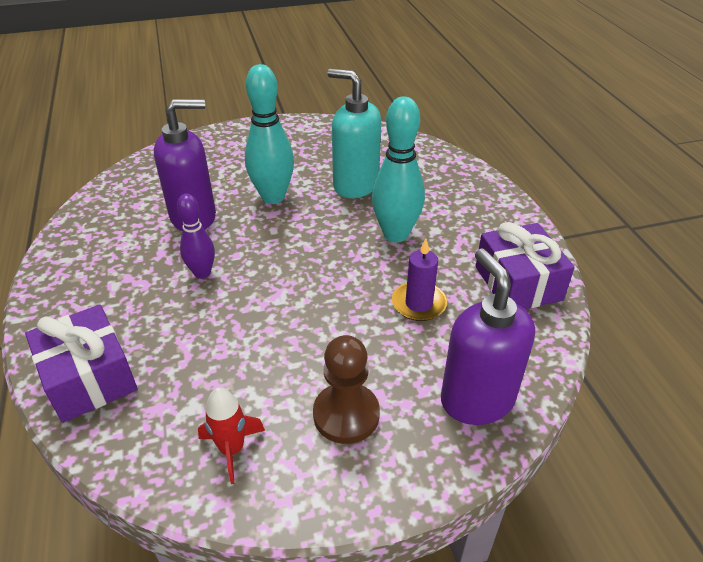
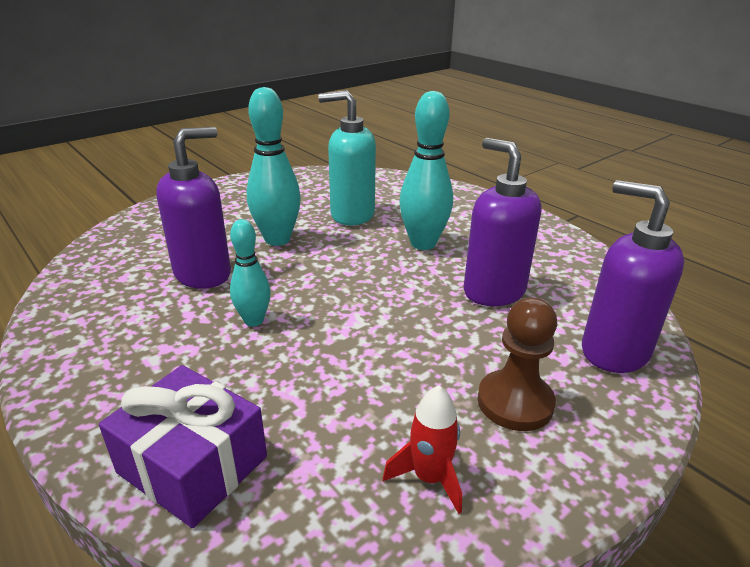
camera: 25 degrees left, 10 degrees down
purple bowling pin [177,194,215,279] -> turquoise bowling pin [230,219,271,326]
purple candle [392,239,447,321] -> purple soap dispenser [464,138,541,306]
purple gift [476,222,575,309] -> none

